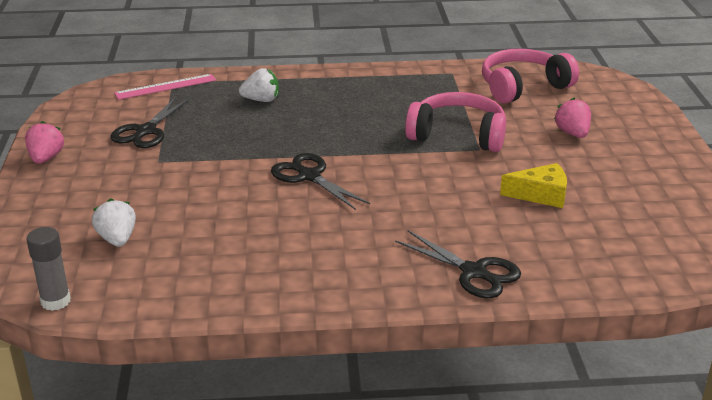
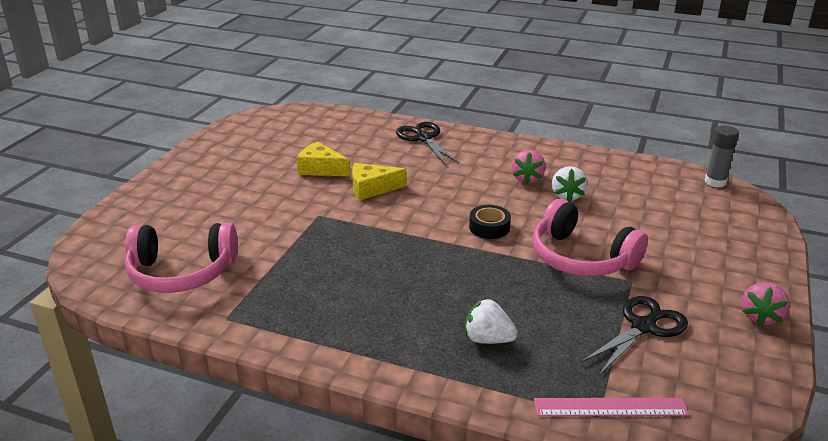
camera: 155 degrees left, 0 degrees up
white strawberry [92,198,136,247] -> white strawberry moved to [552,166,587,202]
black scissors [271,153,370,210] -> black tape [469,205,511,239]
pink headphones [405,92,506,152] -> pink headphones moved to [533,199,648,277]
pink strawberry [554,98,591,138] -> pink strawberry moved to [512,150,546,184]
none -> yellow cheese [352,163,407,201]

